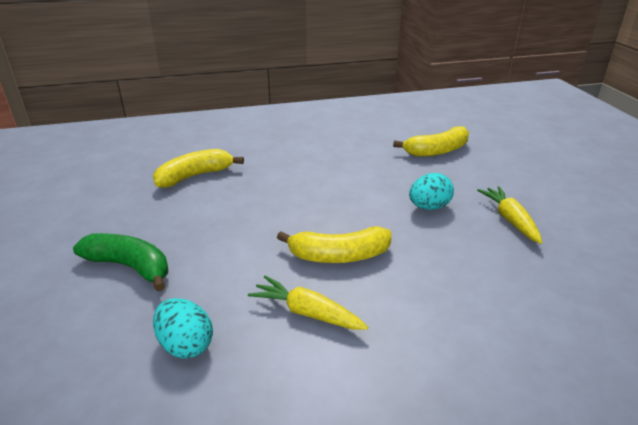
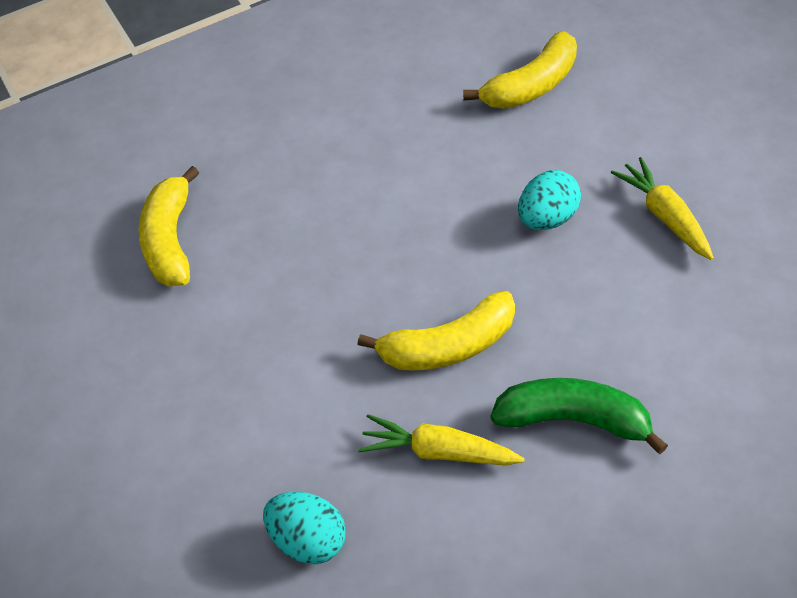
camera: 10 degrees left, 20 degrees up
green banana [73,233,168,291] -> green banana moved to [491,378,668,454]
yellow banana [153,149,244,188] -> yellow banana turned 45 degrees counterclockwise [138,166,199,287]

